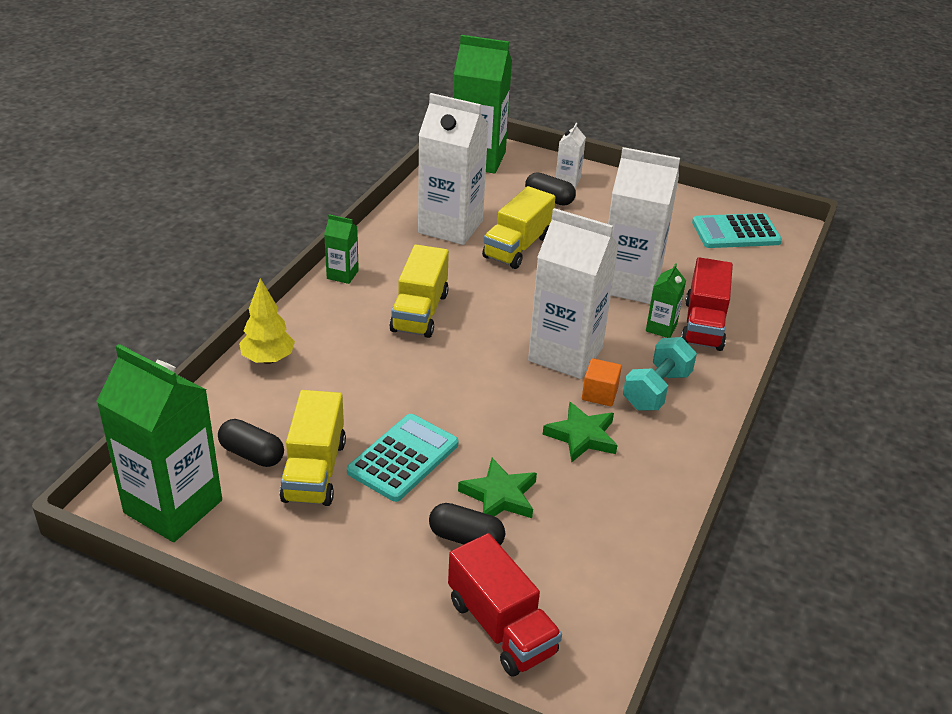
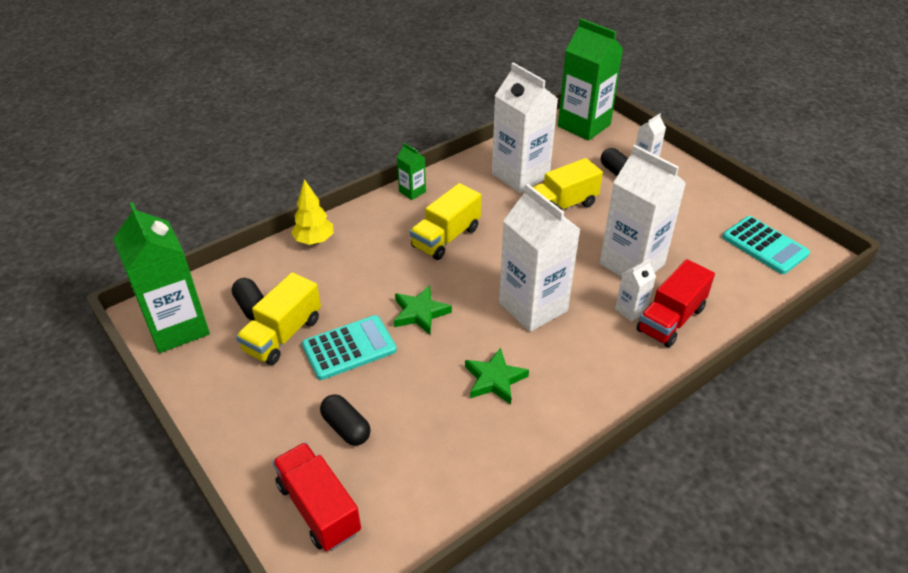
camera: 30 degrees right, 5 degrees up
red truck [448,533,562,677] -> red truck turned 150 degrees clockwise [272,442,361,551]
green star [458,458,537,518] -> green star moved to [394,285,452,335]
orange cube [582,358,622,406] -> none
turquoise dumbbell [623,337,697,411] -> none
green carton [646,263,686,338] -> white carton [615,259,656,322]
turquoise calculator [692,213,782,248] -> turquoise calculator turned 150 degrees counterclockwise [722,216,810,274]

